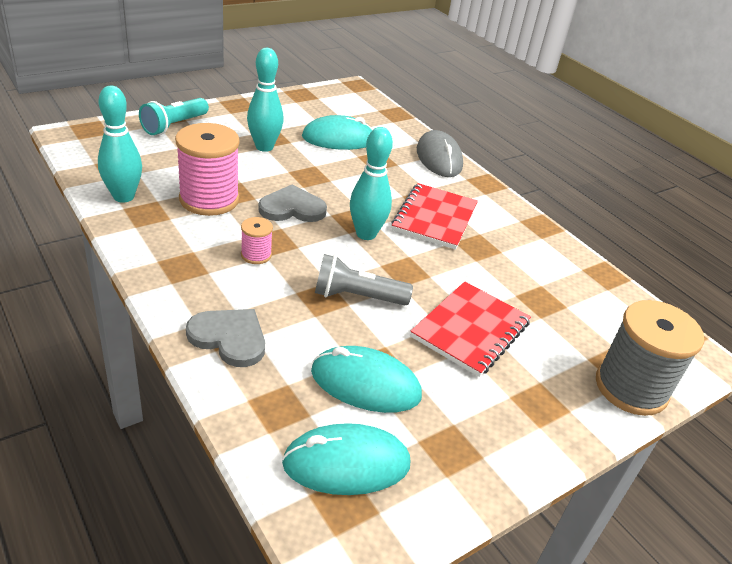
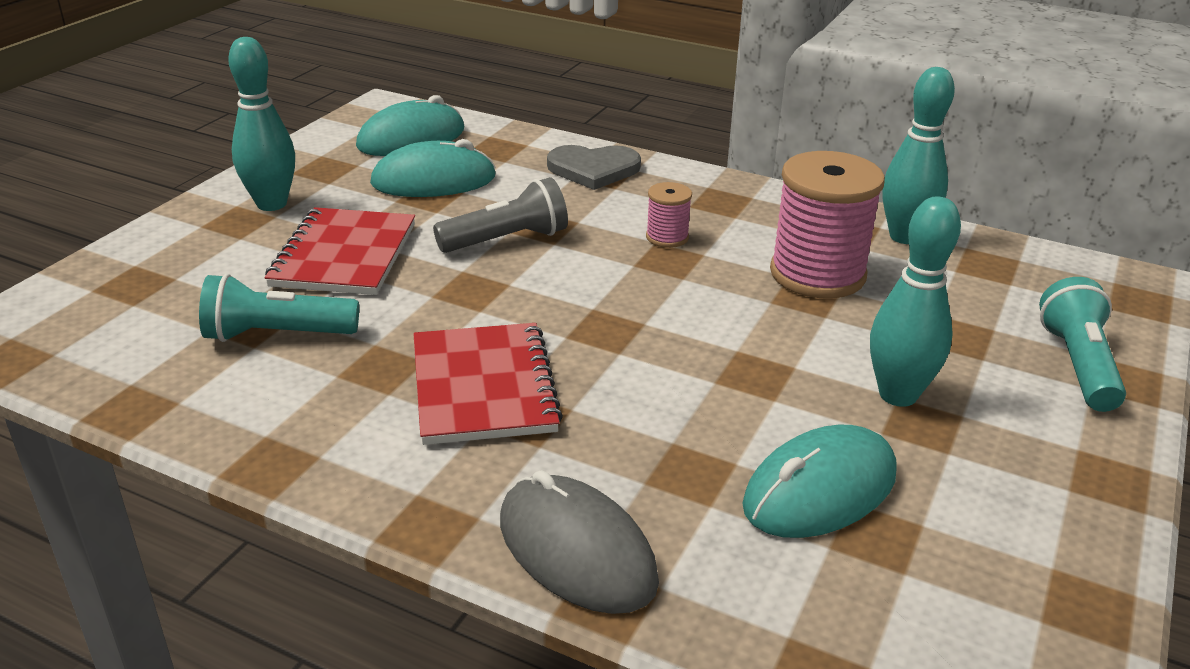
camera: 155 degrees right, 5 degrees down
grey heart [258,185,327,222] -> none
turquoise bowling pin [350,127,393,240] -> turquoise bowling pin moved to [228,37,295,211]
grey spool [596,300,704,416] -> none
none -> turquoise flashlight [199,274,359,342]

